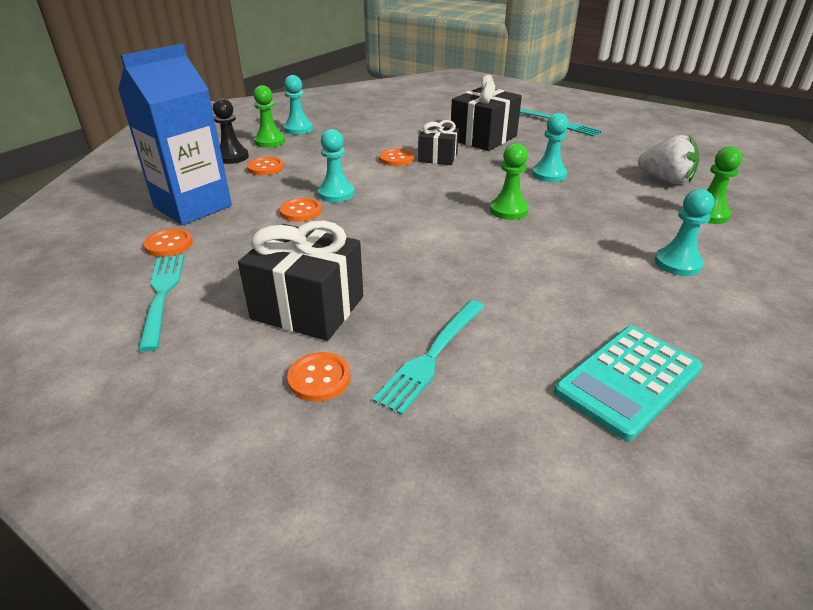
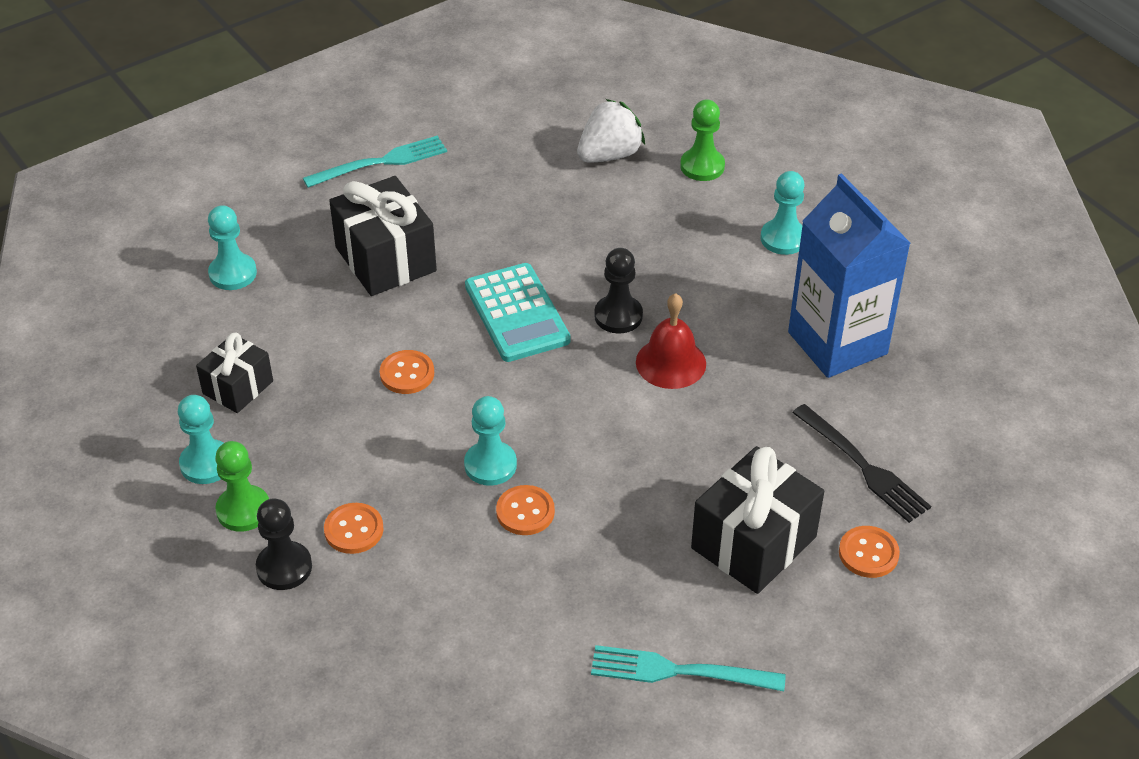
camera: 70 degrees left, 10 degrees up
blue carton [118,44,232,225] -> blue carton moved to [788,173,911,378]
orange button [143,229,193,257] -> none
turquoise fork [373,300,485,415] -> black fork [792,404,931,523]
black gift [418,120,459,165] -> black gift moved to [196,333,273,413]
green pawn [490,143,529,220] -> black pawn [594,248,643,333]
turquoise pawn [532,113,568,182] -> turquoise pawn moved to [208,205,257,290]
turquoise calculator [554,326,703,441] -> turquoise calculator moved to [465,263,571,362]
none -> red bell [636,293,706,389]

